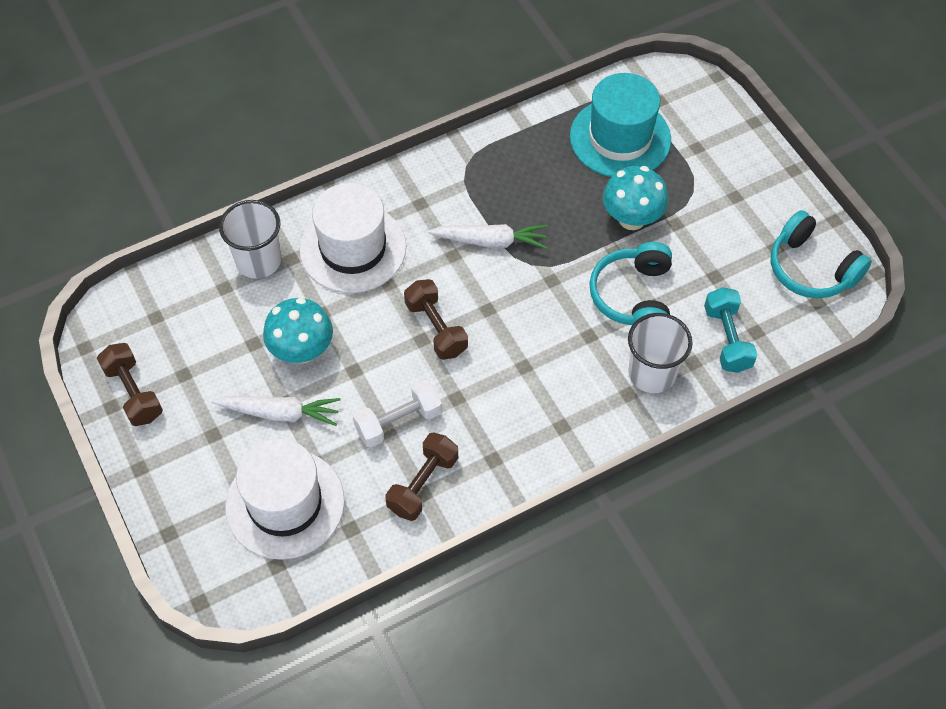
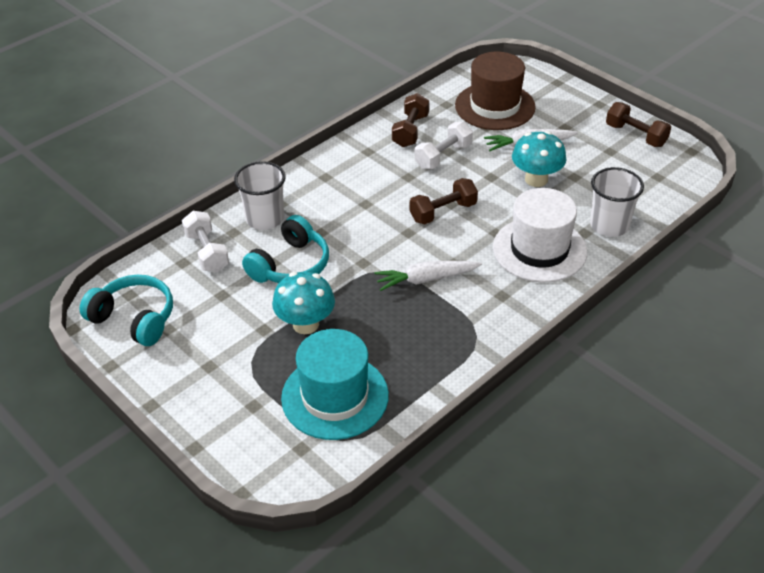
camera: 165 degrees right, 15 degrees down
white hat [225,439,345,560] -> brown hat [455,52,536,130]
brown dumbbell [404,279,468,360] -> brown dumbbell turned 75 degrees counterclockwise [410,178,478,224]
turquoise headphones [589,242,672,325] -> turquoise headphones turned 45 degrees clockwise [242,215,329,283]
turquoise dumbbell [704,287,757,373] -> white dumbbell [182,211,229,272]

